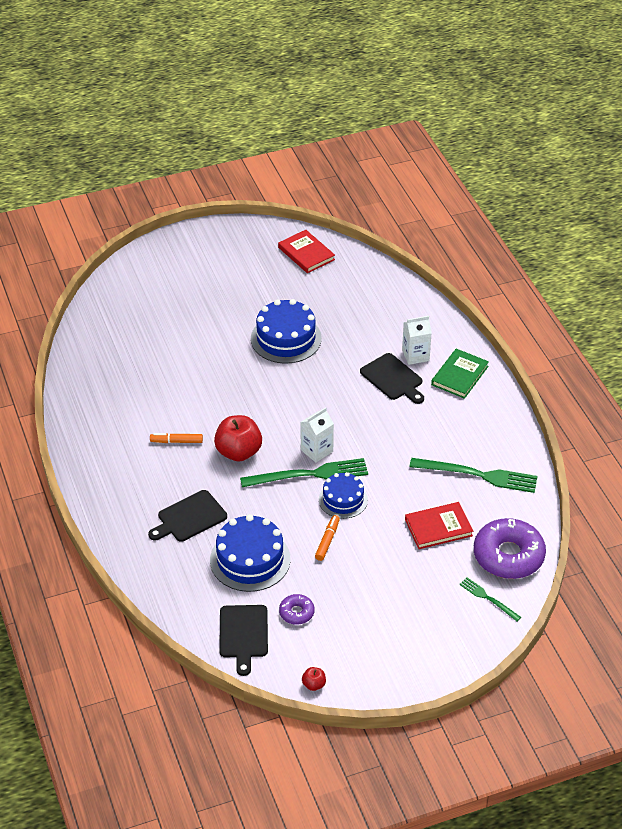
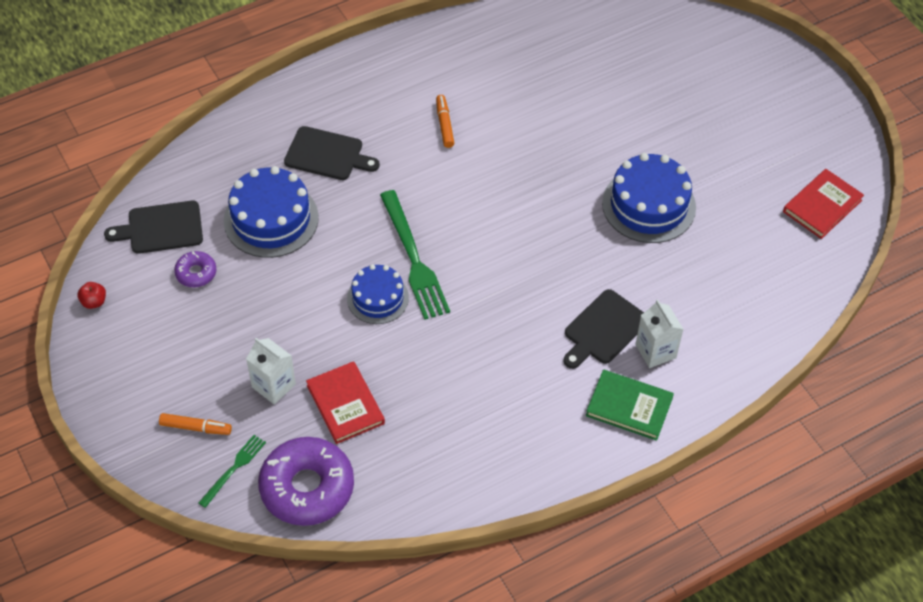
camera: 80 degrees right, 10 degrees up
black cutting board [148,490,227,542] -> black cutting board turned 150 degrees clockwise [284,126,380,180]
red apple [214,415,262,462] -> none
white carton [300,407,334,463] -> white carton moved to [246,338,296,405]
orange marker [315,515,340,561] -> orange marker moved to [159,413,232,435]
green fork [409,458,538,493] -> none

